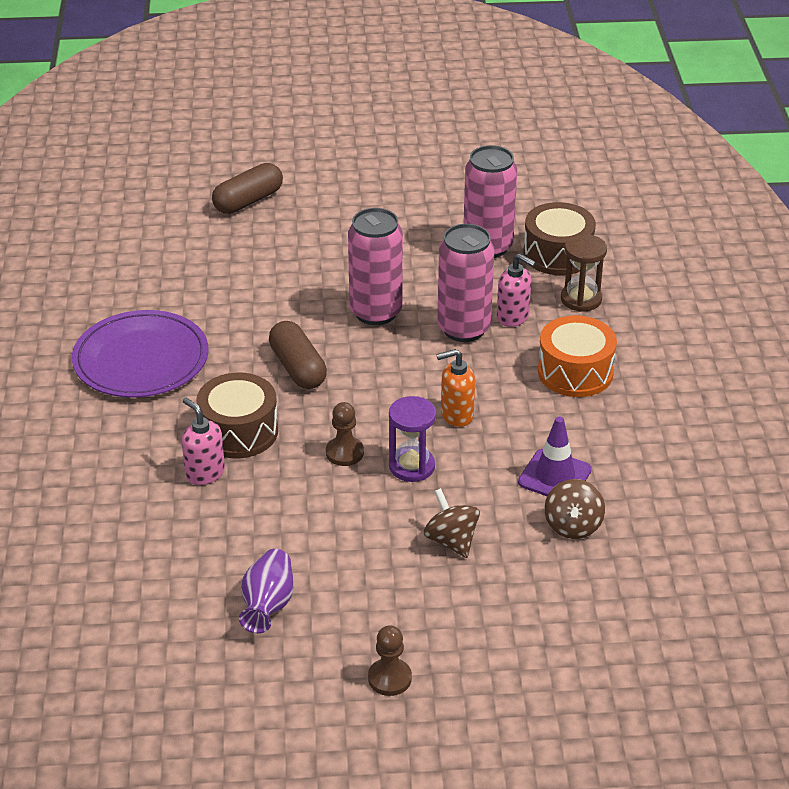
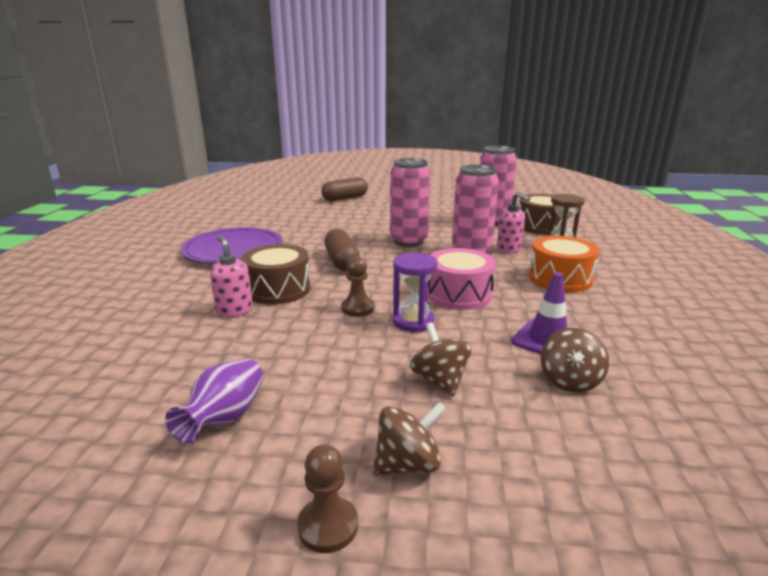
camera: 10 degrees right, 15 degrees down
orange soap dispenser [436,349,475,427] -> pink drum [427,248,496,310]
none -> brown spinning top [373,401,447,476]

